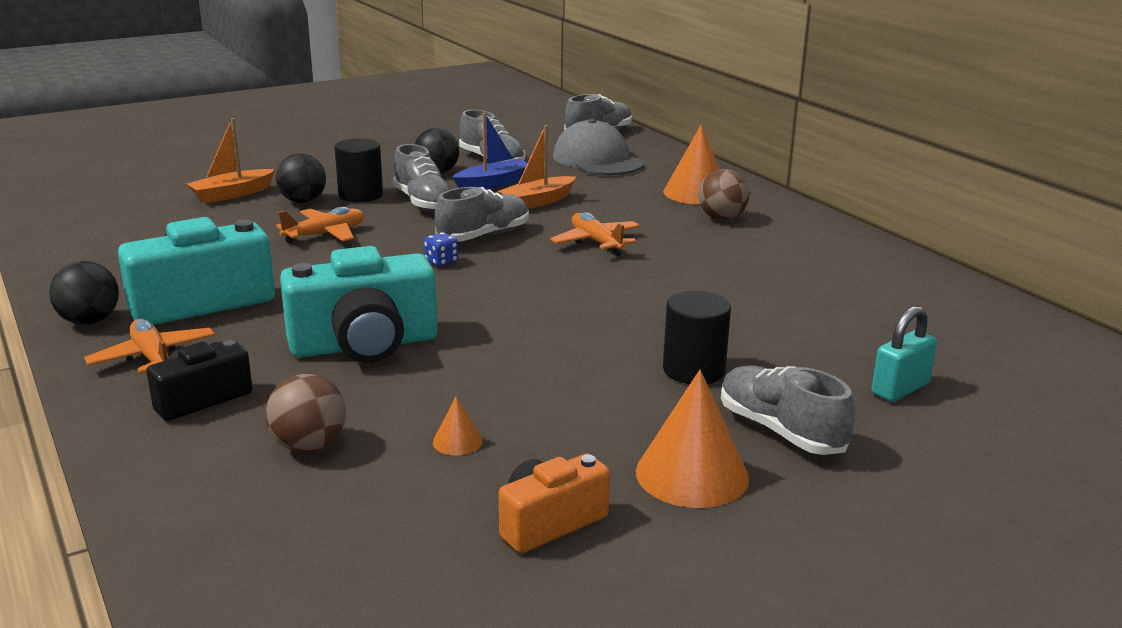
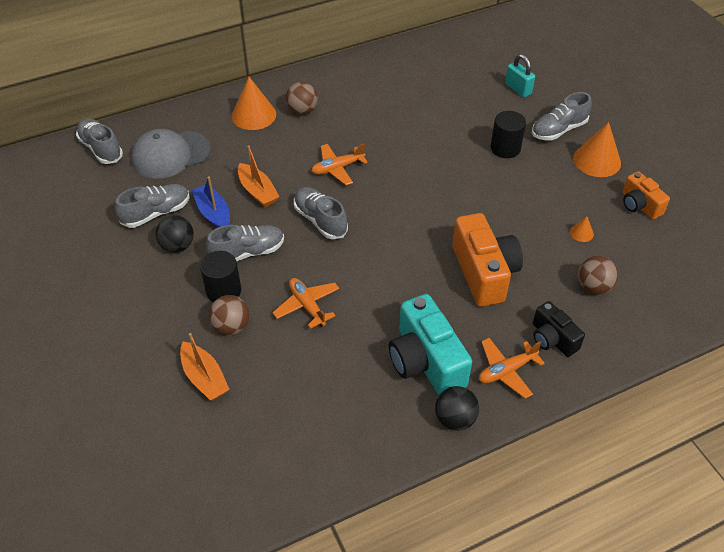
camera: 85 degrees left, 25 degrees up
black ball [276,154,326,203] -> brown ball [209,295,250,335]
turquoise camera [280,246,438,363] -> orange camera [452,213,523,307]
blue dice [424,232,458,267] -> none

